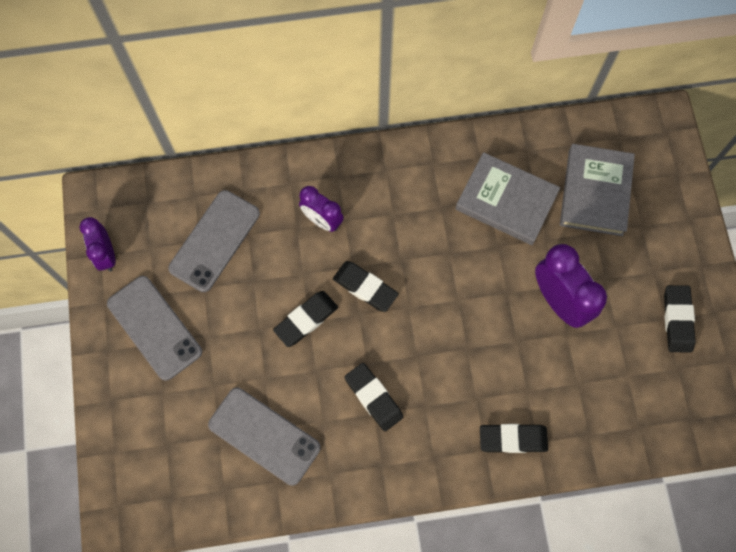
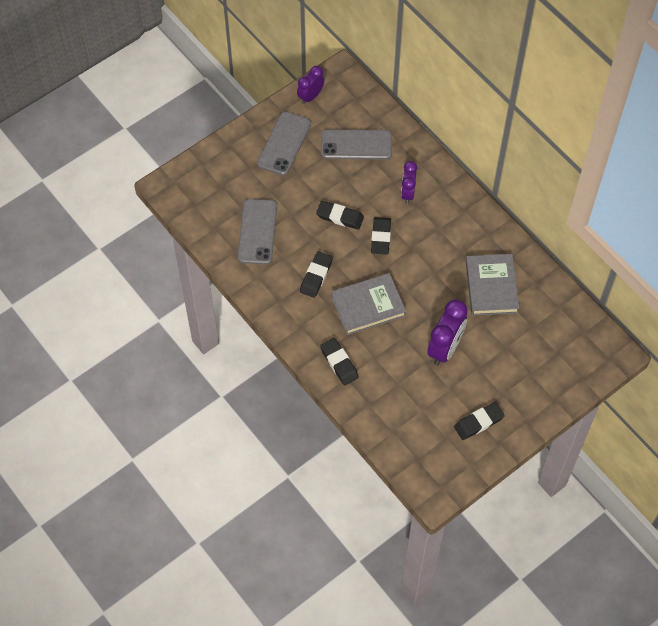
camera: 60 degrees right, 10 degrees down
grey book [560,144,635,236] -> grey book moved to [331,273,406,335]

